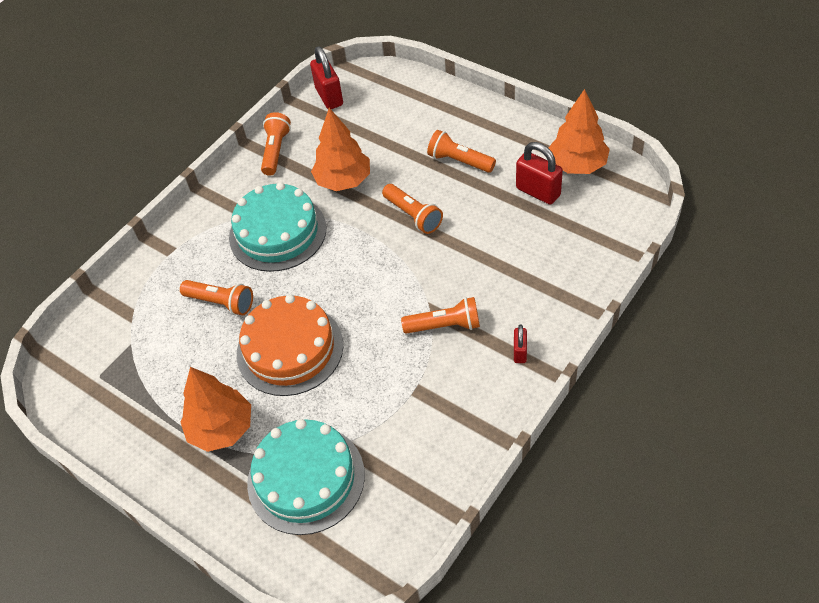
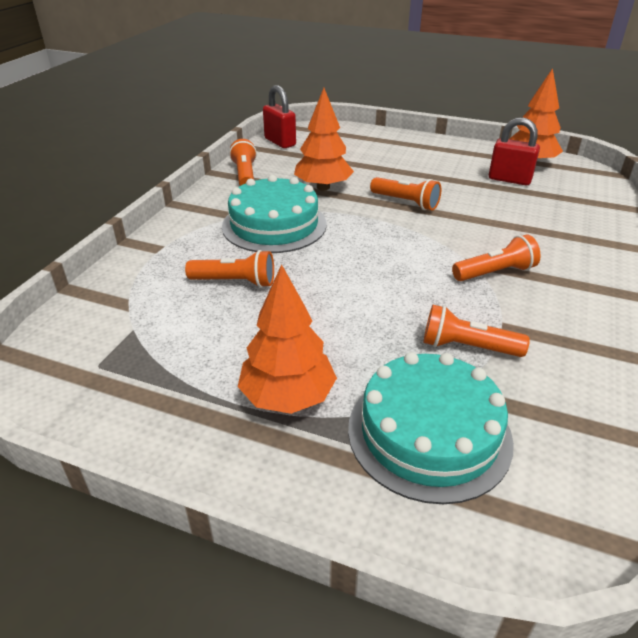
camera: 20 degrees left, 15 degrees down
orange cake [237,294,343,396] -> none
orange flashlight [427,130,496,173] -> orange flashlight moved to [423,305,530,357]
red padlock [514,325,527,363] -> none

